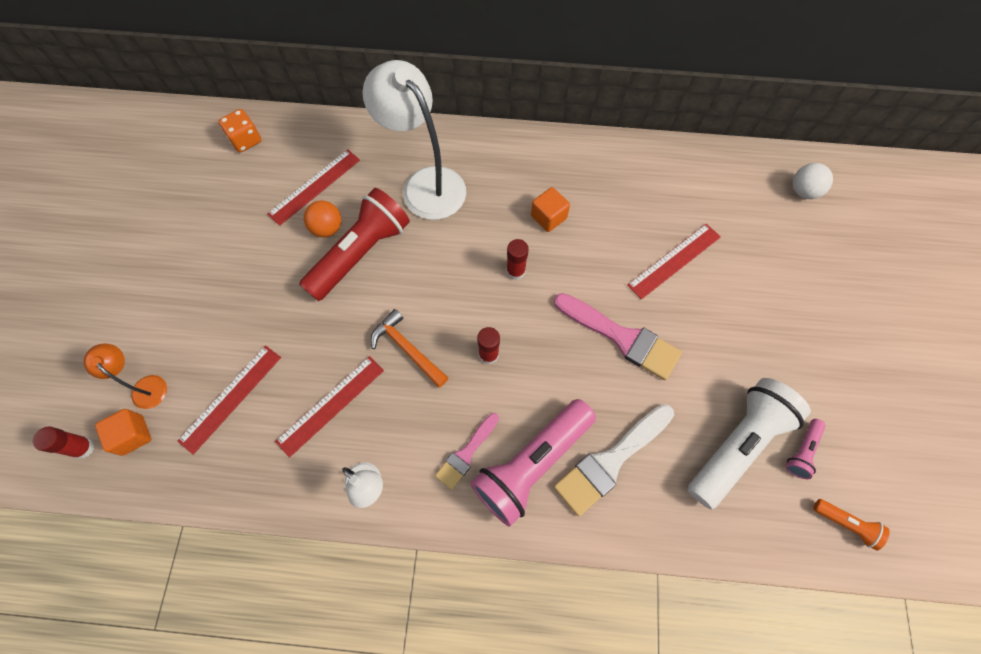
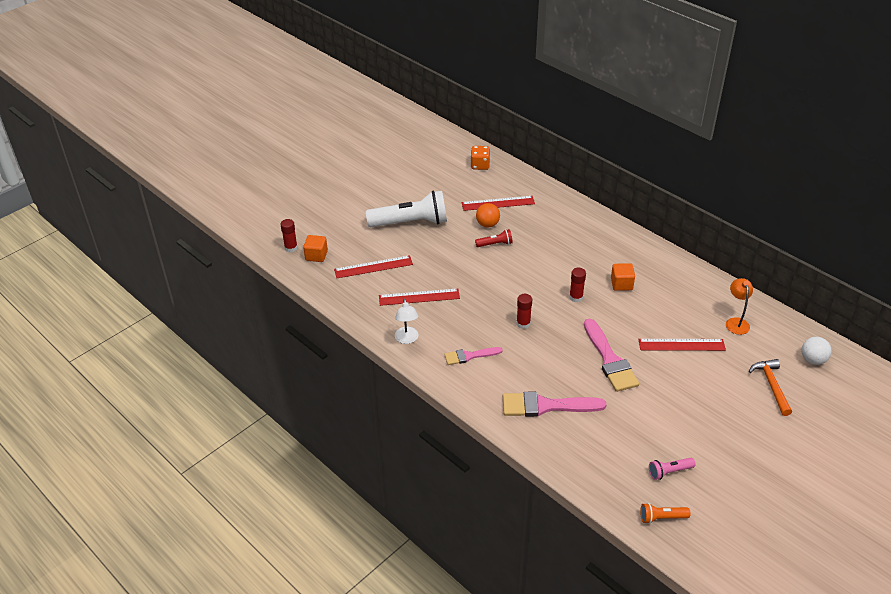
camera: 40 degrees right, 25 degrees down
orange lamp [84,343,167,409] -> orange lamp moved to [726,278,753,335]
red flashlight [299,188,410,301] -> red flashlight [475,229,513,247], size x0.45
white lamp [362,60,466,220] -> none
orange hammer [371,309,448,388] -> orange hammer moved to [749,359,792,416]
pink flashlight [470,399,596,527] -> none
white brush [554,404,674,516] -> pink brush [503,392,606,417]
white flashlight [688,378,811,509] -> white flashlight moved to [366,191,447,227]
orange flashlight [813,499,890,550] -> orange flashlight turned 105 degrees clockwise [640,503,691,524]

